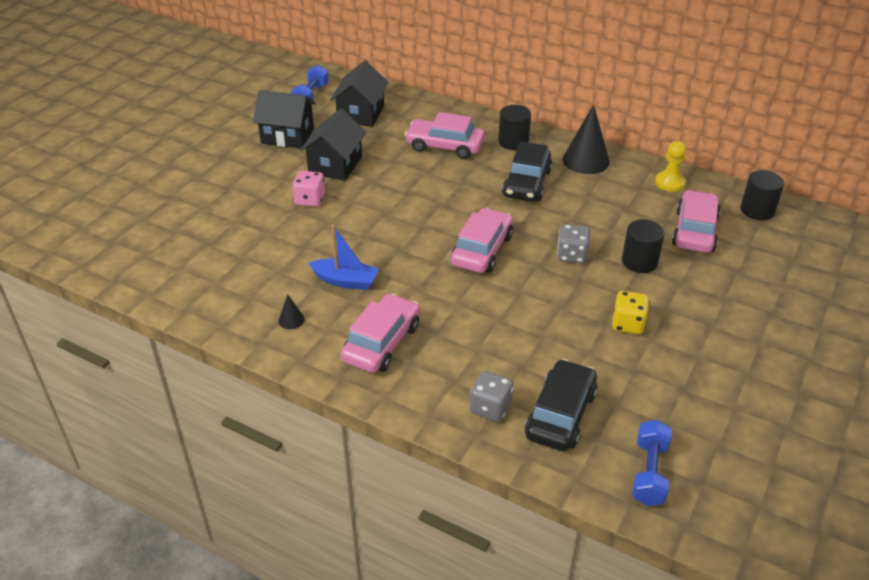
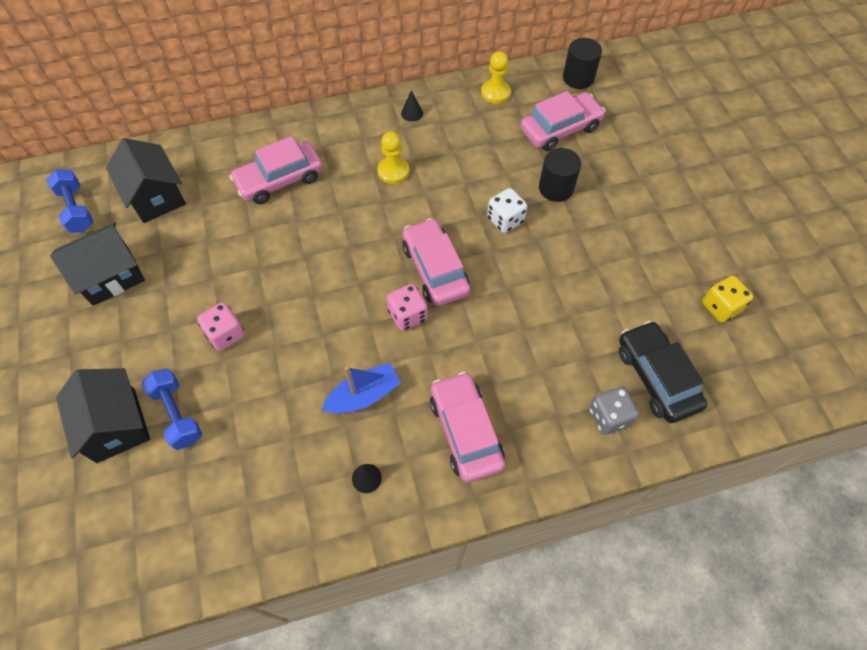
camera: 45 degrees left, 20 degrees up
black house [300,109,366,181] -> black house moved to [56,368,150,463]
black cylinder [498,105,531,150] -> none
black car [502,142,552,202] -> yellow pawn [377,131,409,184]
grey dice [557,224,590,263] -> white dice [487,188,527,233]
black cone [563,104,610,174] -> black cone [401,90,423,122], size x0.45
yellow dice [612,291,650,335] -> yellow dice moved to [702,275,754,323]
blue dumbbell [632,420,672,506] -> blue dumbbell moved to [141,368,202,450]
pink car [672,190,721,253] -> pink car turned 90 degrees clockwise [520,91,606,151]
none -> pink dice [387,284,427,331]

